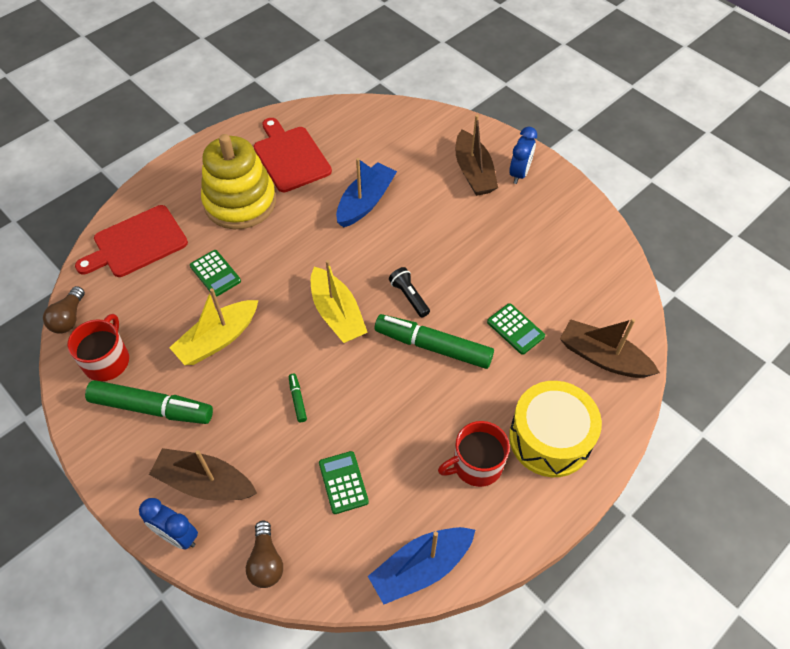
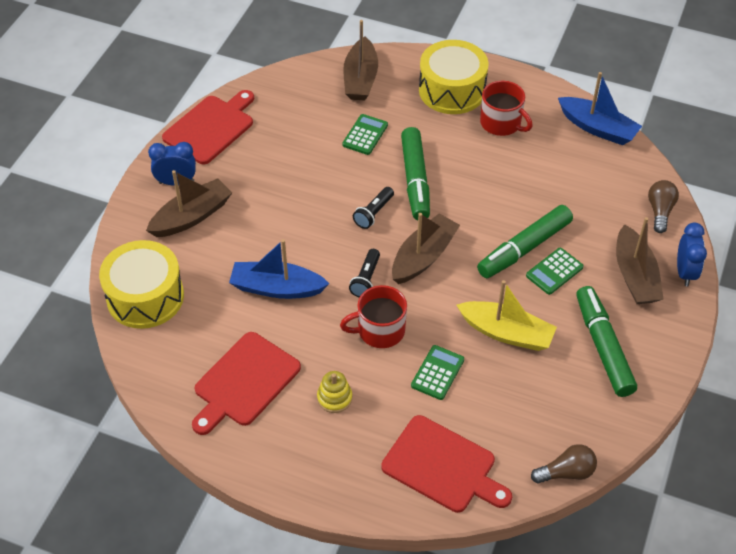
camera: 115 degrees left, 5 degrees down
red mug [67,314,129,381] -> red mug moved to [340,285,407,348]
yellow stacking toy [201,134,276,229] -> yellow stacking toy [317,371,352,413], size x0.40
brown light bulb [246,520,283,588] -> brown light bulb turned 45 degrees counterclockwise [648,180,679,233]
green marker [289,374,307,422] -> green marker [477,205,573,278], size x2.39
yellow boat [311,260,368,343] -> brown boat [392,213,460,284]
green calculator [319,451,369,514] -> green calculator moved to [526,248,584,295]
none -> yellow drum [99,240,184,329]
none -> red cutting board [162,90,254,164]
none -> black flashlight [349,249,380,298]

